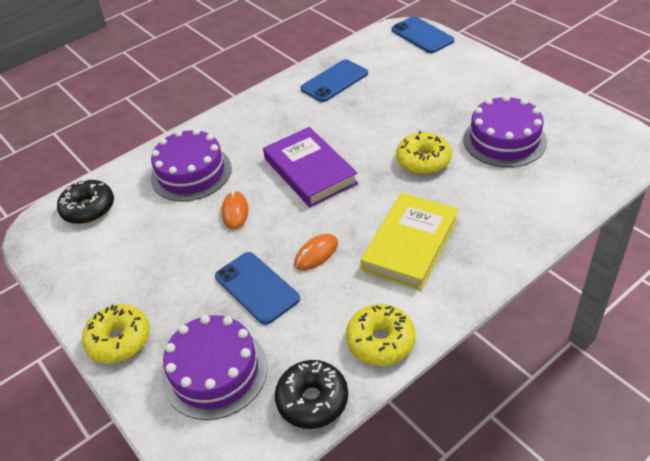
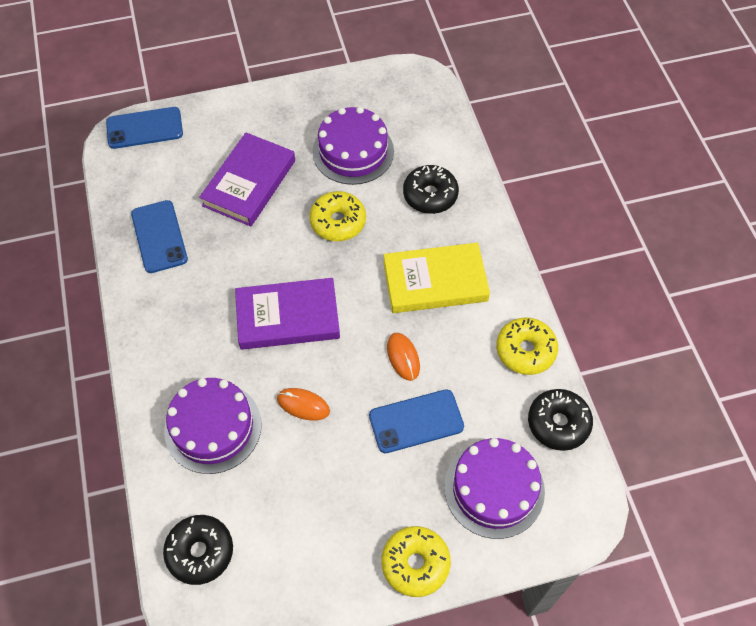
camera: 70 degrees left, 15 degrees up
yellow book [361,193,459,290] -> yellow book turned 60 degrees counterclockwise [383,243,490,313]
none -> purple book [199,133,295,227]
none -> black donut [403,165,459,214]

